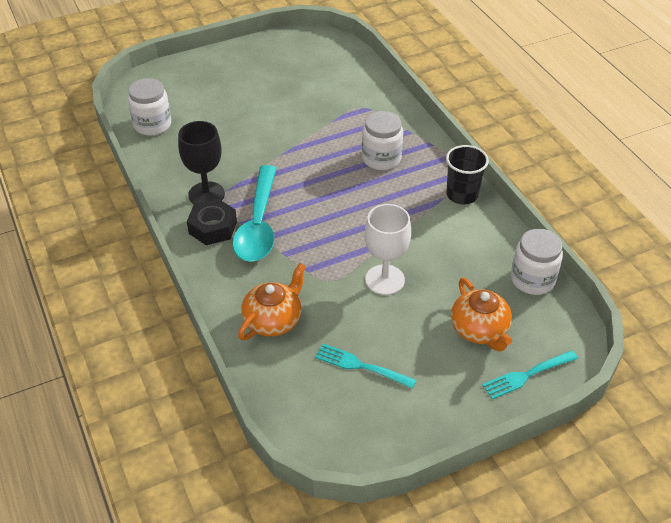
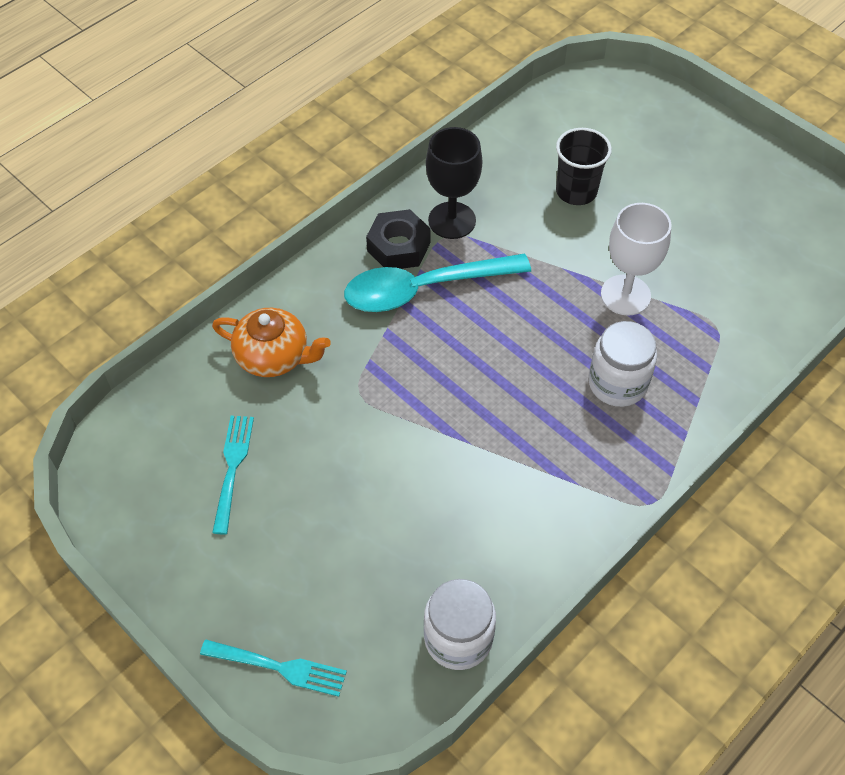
camera: 70 degrees right, 10 degrees up
white jar [128,78,171,136] -> none
white goblet [365,204,411,295] -> white goblet moved to [601,203,671,316]
black cup [446,145,489,204] -> black cup moved to [556,128,612,205]
orange teapot [451,278,512,352] -> none
turquoise fork [482,350,578,399] -> turquoise fork turned 150 degrees clockwise [200,640,347,697]

